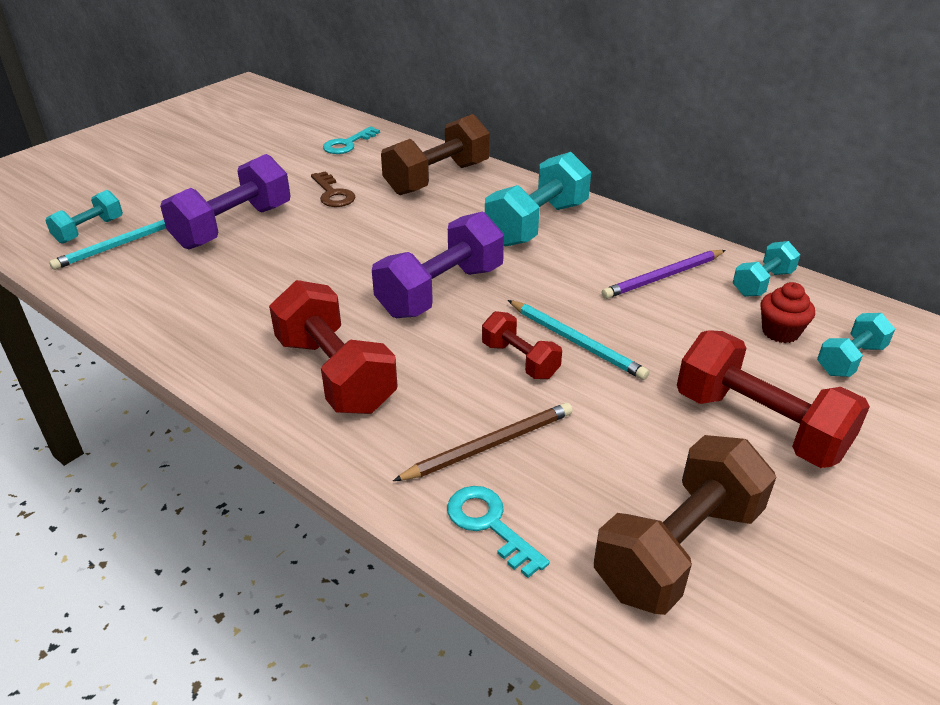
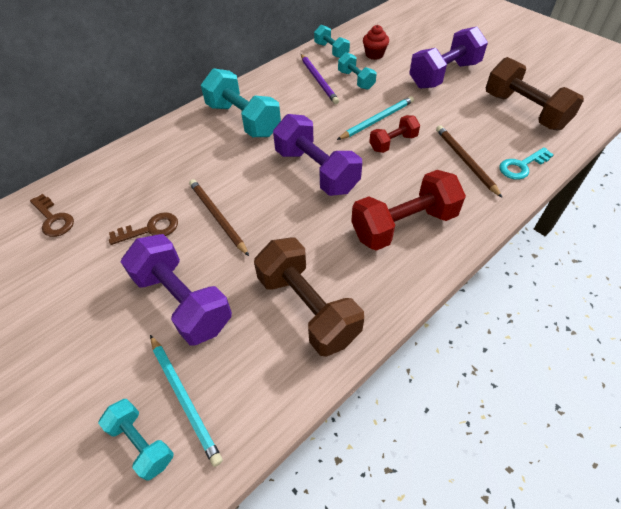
camera: 80 degrees left, 15 degrees up
turquoise key [323,126,380,154] -> brown key [30,194,74,237]
brown dumbbell [381,114,490,195] -> brown dumbbell moved to [254,238,364,357]
red dumbbell [677,330,870,468] -> purple dumbbell [409,27,488,89]
turquoise dumbbell [817,313,895,377] -> turquoise dumbbell moved to [338,53,377,90]
none -> brown pencil [189,179,249,256]

